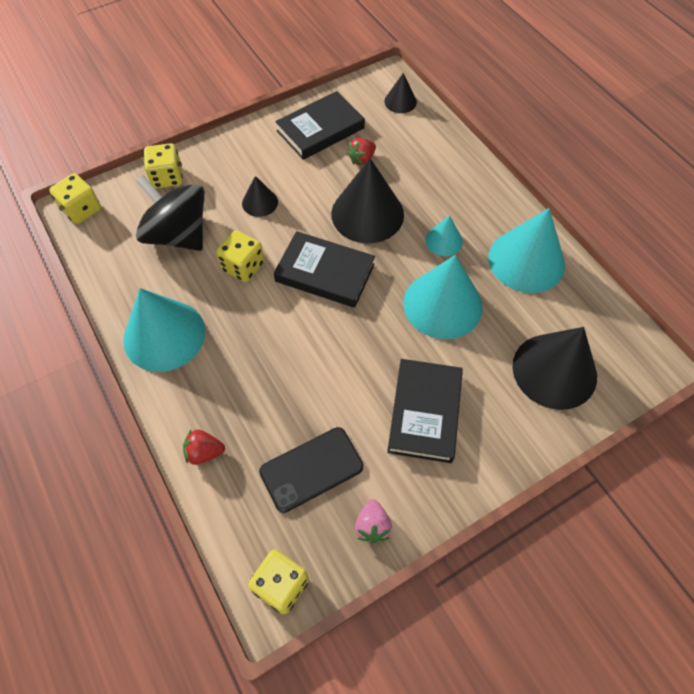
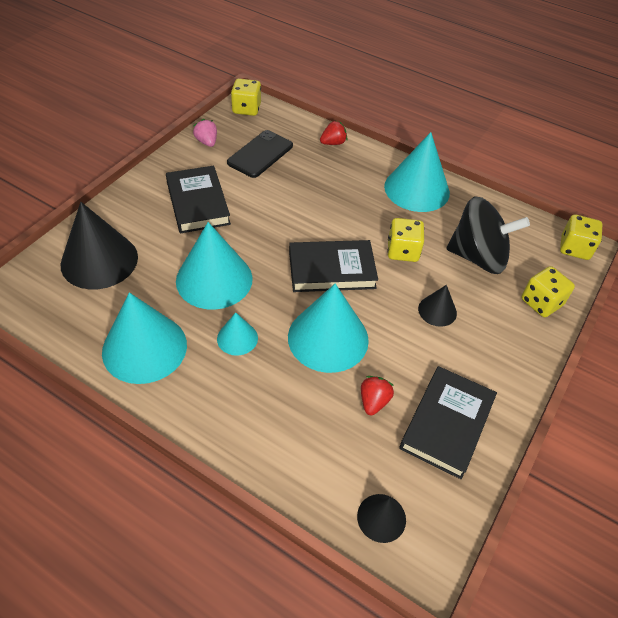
camera: 150 degrees right, 10 degrees down
black cone [331,158,404,243] -> turquoise cone [288,284,369,373]

